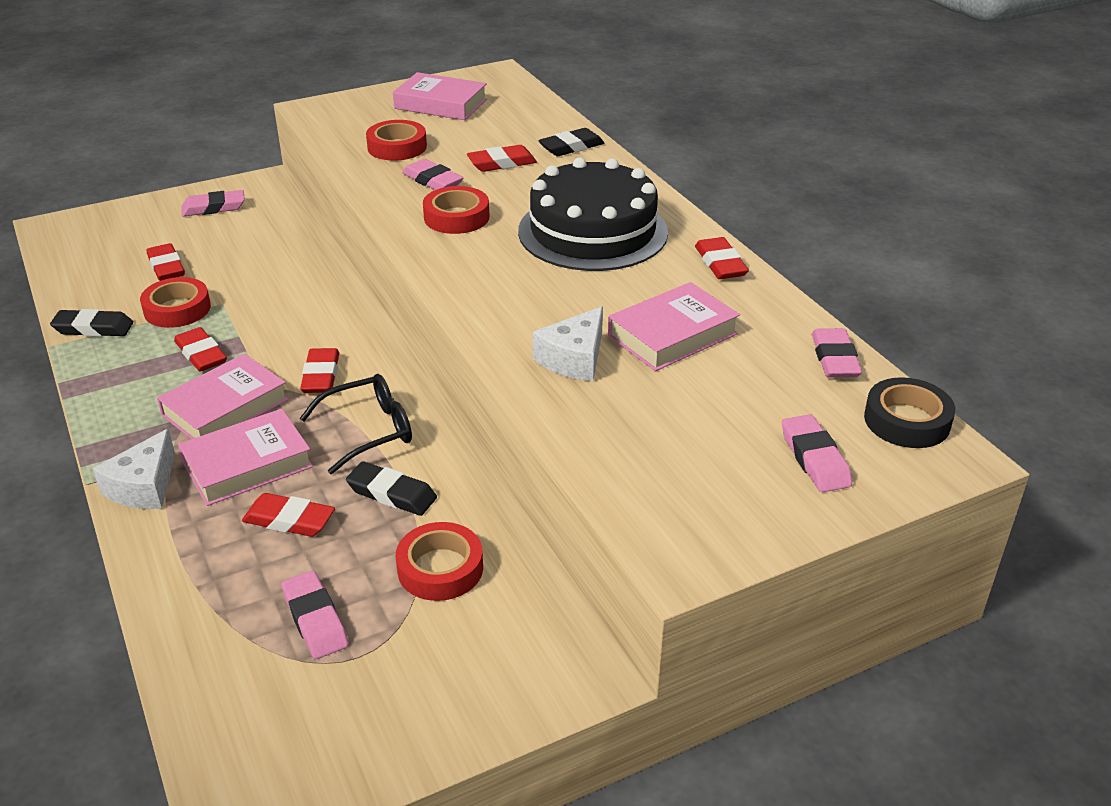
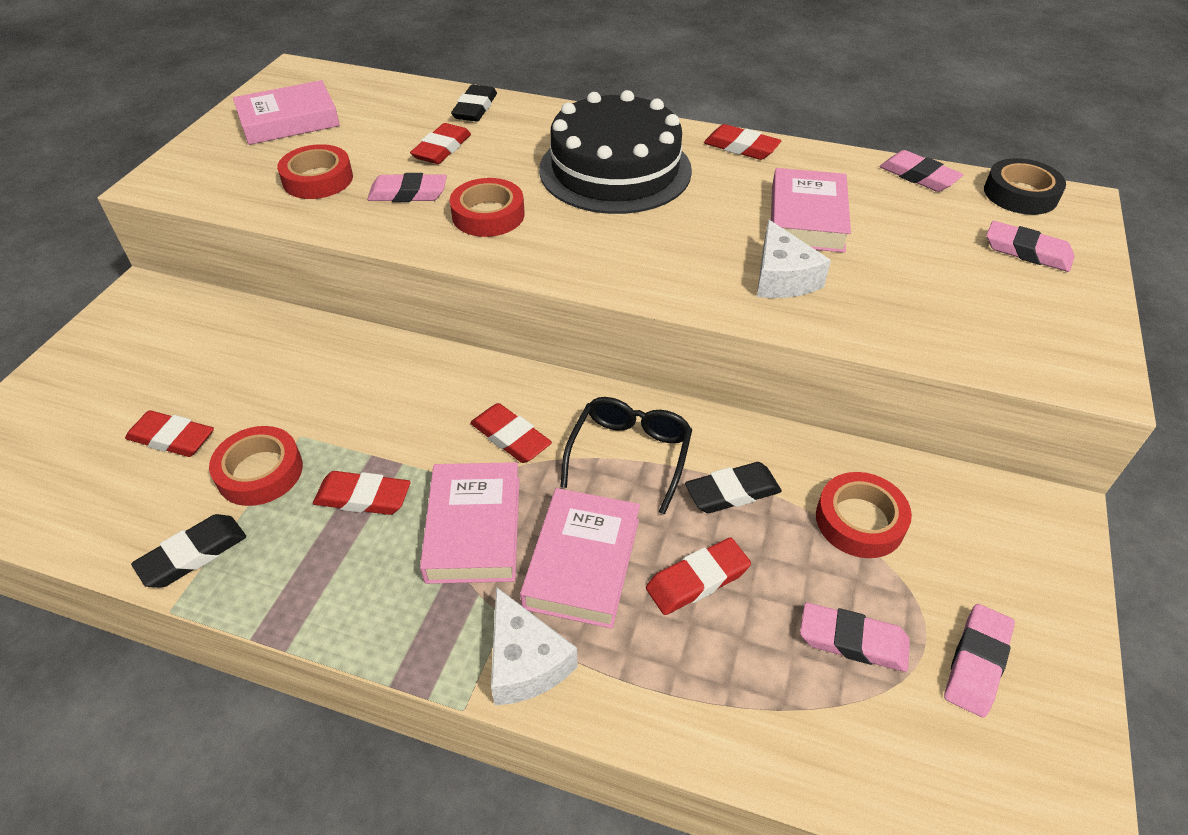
camera: 45 degrees left, 10 degrees up
pink eraser [181,190,245,217] -> pink eraser moved to [944,604,1015,718]

